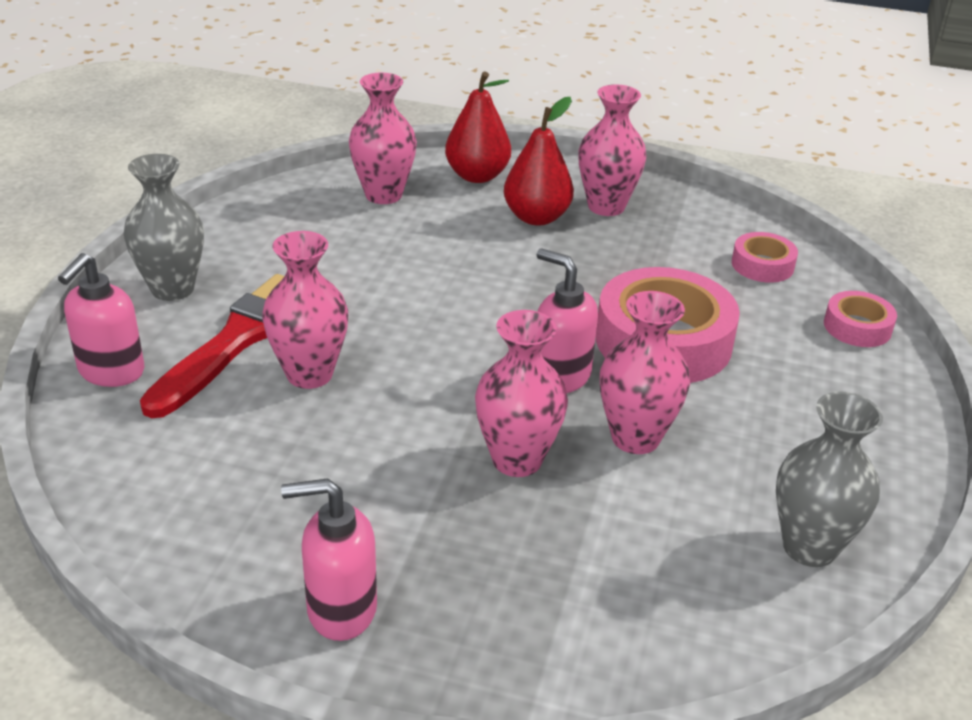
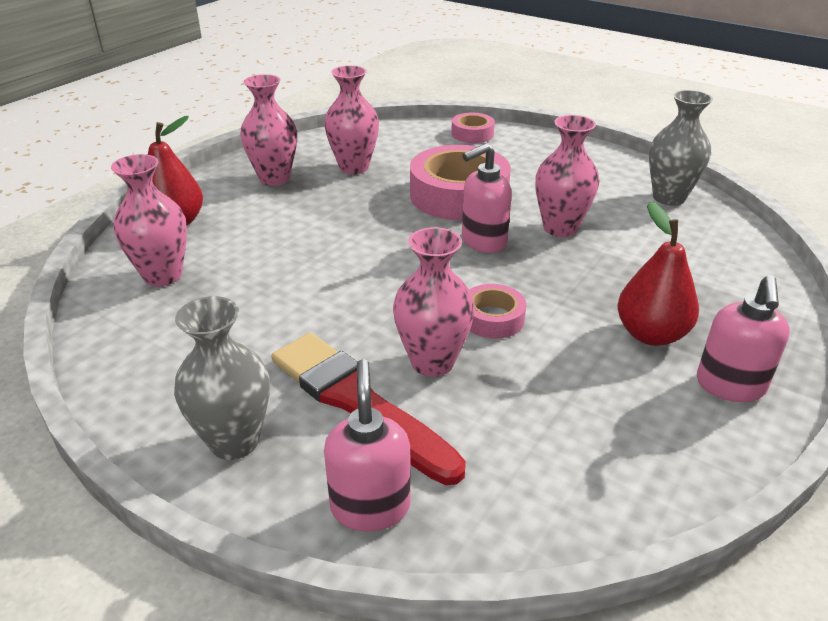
camera: 70 degrees left, 0 degrees up
pink soap dispenser [58,253,144,387] -> pink soap dispenser turned 135 degrees counterclockwise [324,359,411,532]
pink vase [475,310,568,477] -> pink vase moved to [324,65,379,174]
red pear [504,97,574,226] -> red pear moved to [617,202,699,346]
pink tape [732,232,798,283] -> pink tape moved to [470,284,526,339]

